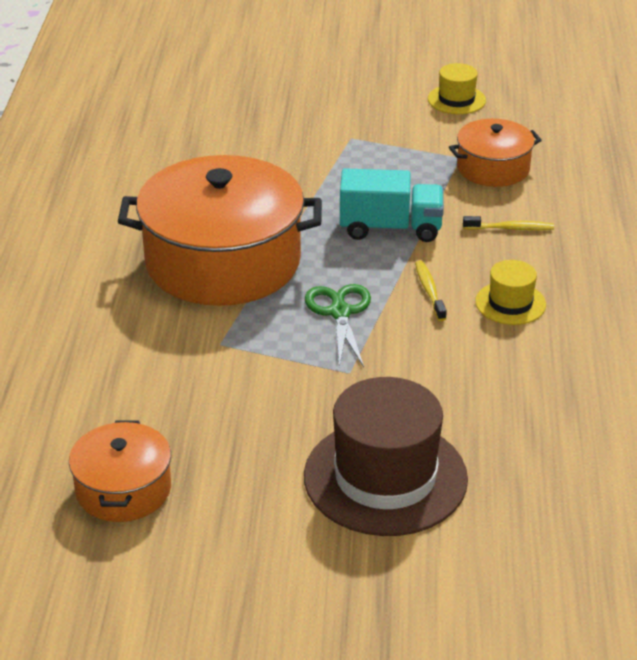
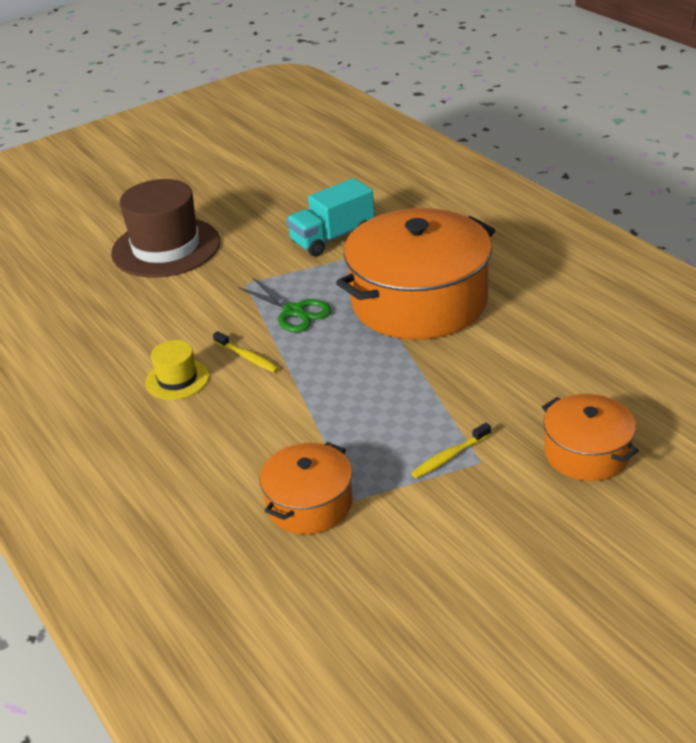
camera: 145 degrees right, 0 degrees up
orange pot [69,420,171,522] -> orange pot moved to [542,394,639,481]
turquoise truck [340,168,444,242] -> turquoise truck moved to [286,178,375,256]
yellow hat [428,63,486,114] -> none
yellow toothbrush [463,216,554,230] -> yellow toothbrush moved to [412,423,491,478]

